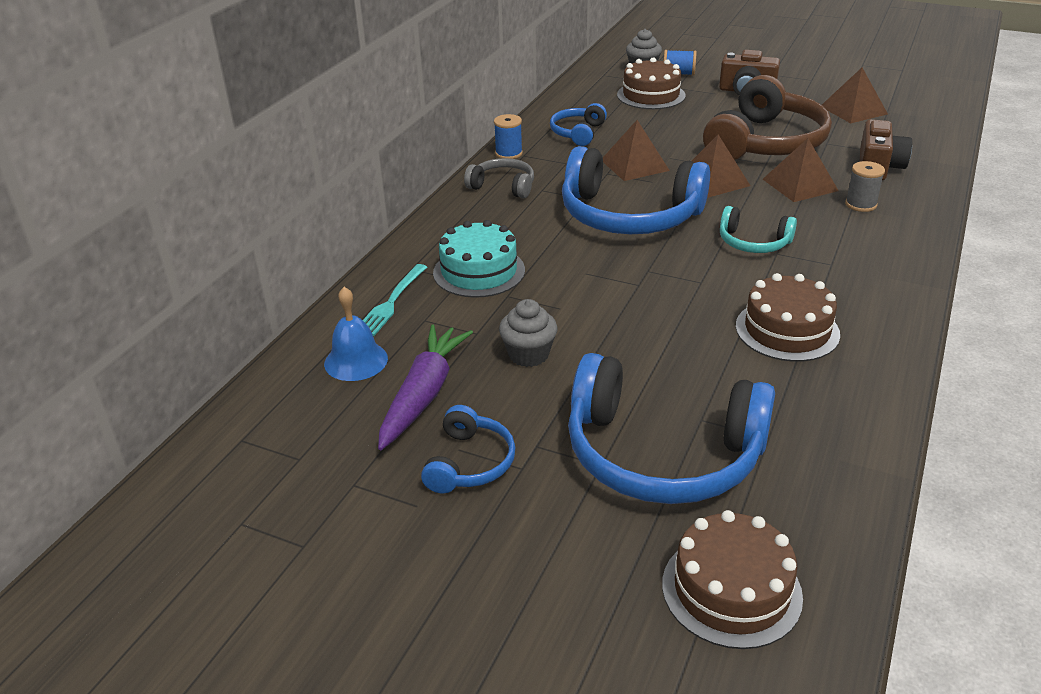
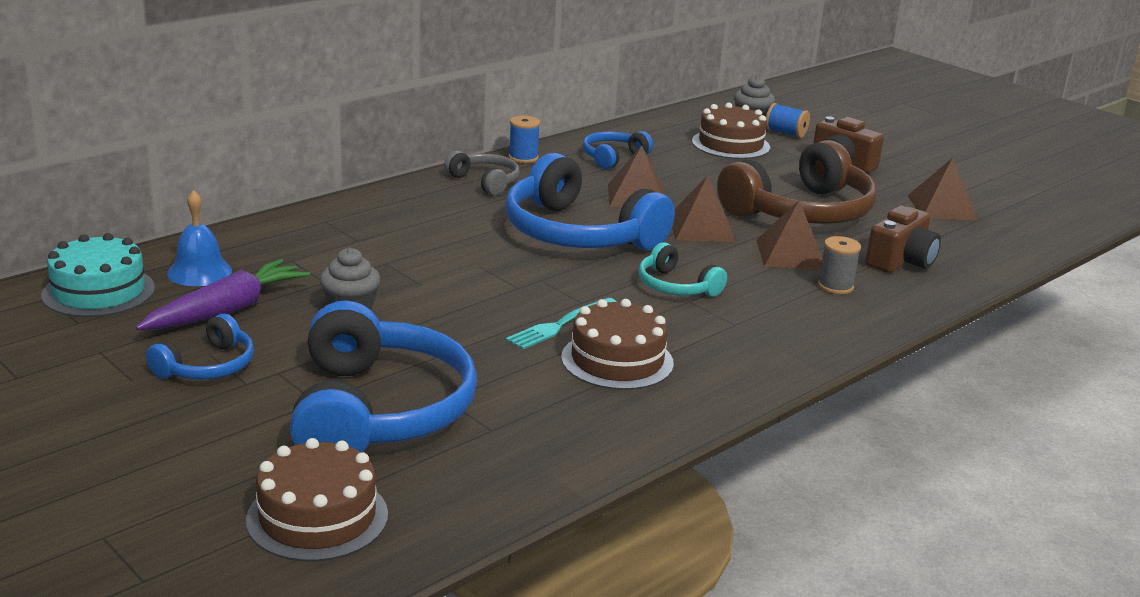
camera: 20 degrees right, 10 degrees down
turquoise fork [363,264,427,336] -> turquoise fork moved to [506,297,617,349]
turquoise cake [433,220,525,298] -> turquoise cake moved to [41,233,155,317]
blue headphones [568,353,775,504] -> blue headphones turned 135 degrees counterclockwise [290,300,477,452]

